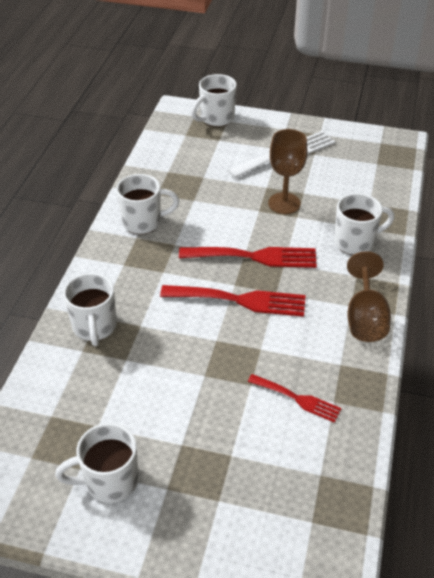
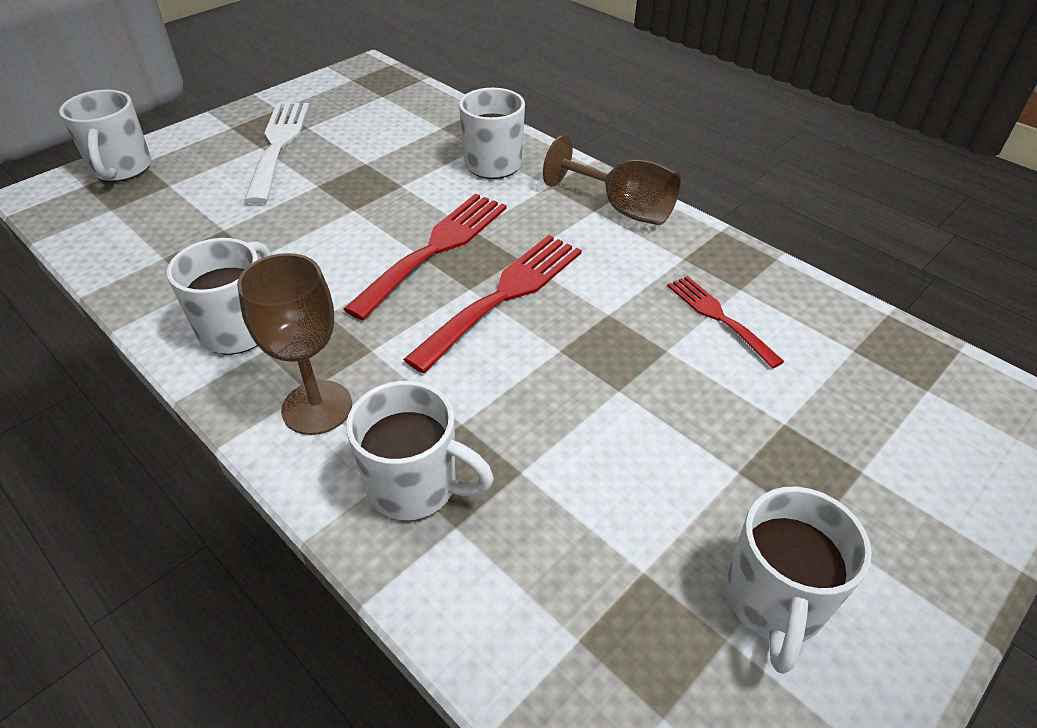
camera: 60 degrees left, 0 degrees up
red fork [248,374,342,423] -> red fork turned 90 degrees counterclockwise [667,276,785,369]
brown goblet [268,129,307,214] -> brown goblet moved to [237,253,352,435]

